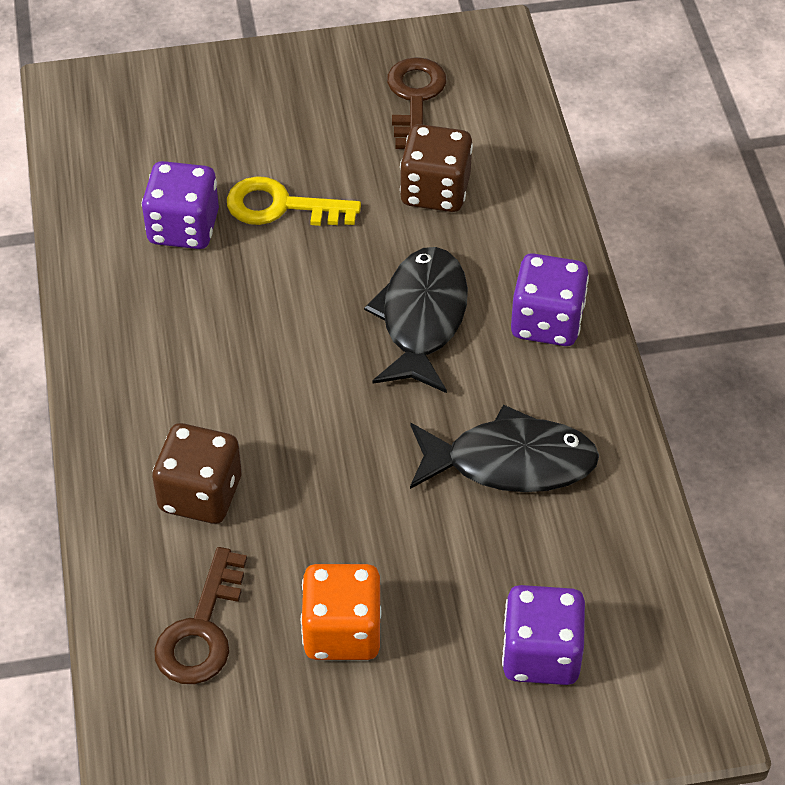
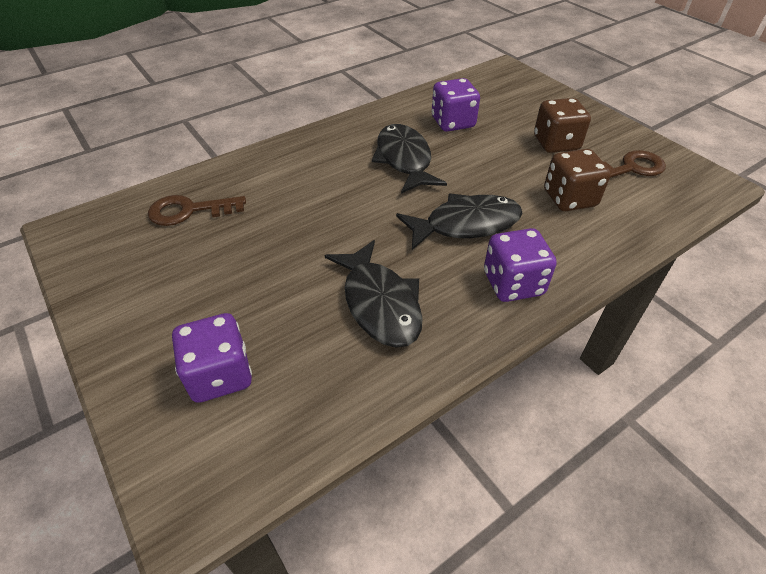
camera: 65 degrees right, 5 degrees down
brown dice [152,423,242,524] -> brown dice moved to [534,98,591,153]
yellow key [227,176,361,226] -> none
orange dice [301,564,382,660] -> none
none -> black fish [372,124,447,194]

